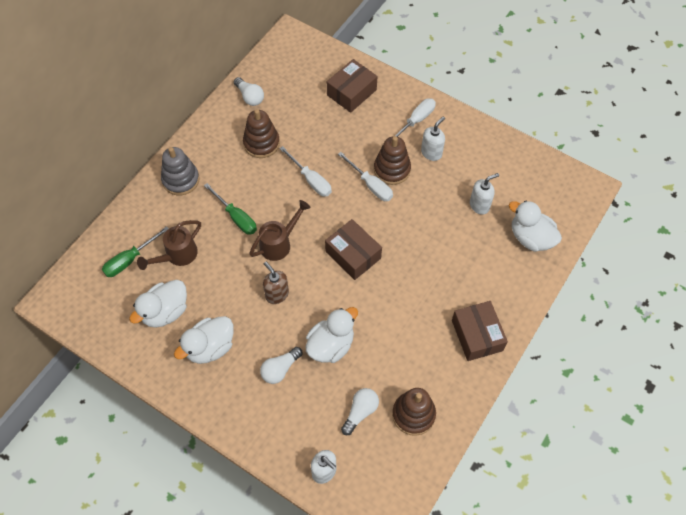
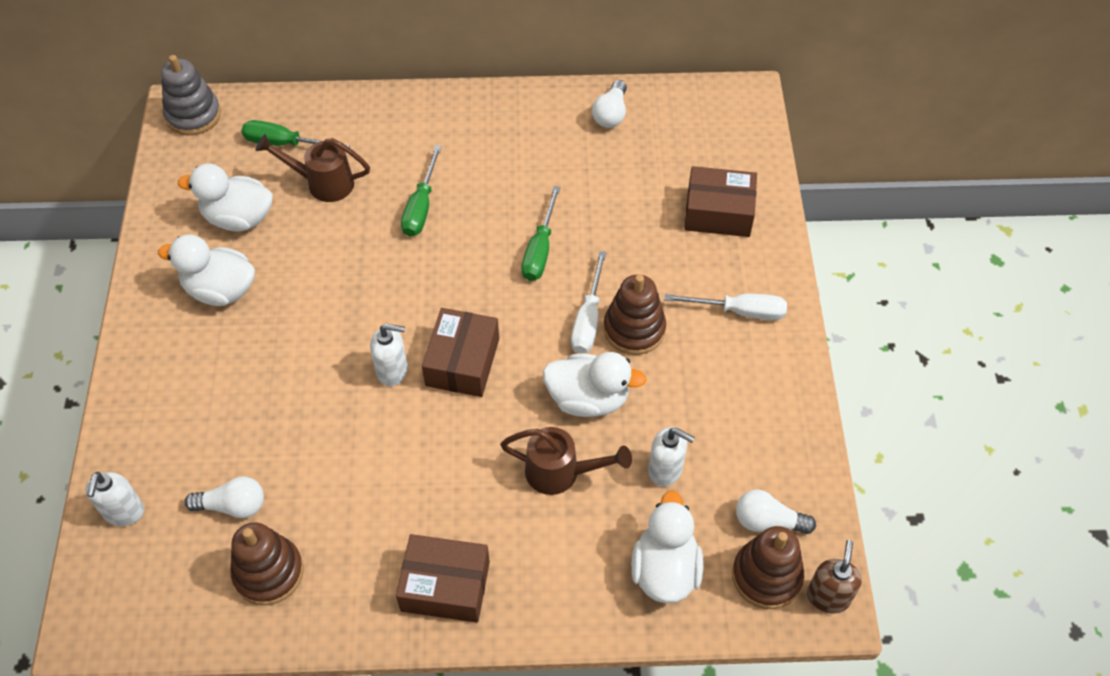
camera: 55 degrees right, 5 degrees down
grey stacking toy [161,147,200,195] -> grey stacking toy moved to [161,55,221,135]
brown stacking toy [243,109,280,158] -> brown stacking toy moved to [732,526,804,609]
brown watering can [249,200,311,261] -> brown watering can moved to [500,427,632,495]
white light bulb [260,347,303,384] -> white light bulb moved to [736,489,816,534]
brown soap dispenser [263,262,289,304] -> brown soap dispenser moved to [807,540,862,613]
white screwdriver [279,146,332,197] -> green screwdriver [521,186,560,281]
white duck [306,307,358,363] -> white duck moved to [543,352,647,417]
white soap dispenser [421,116,445,161] -> white soap dispenser moved to [370,323,408,386]
brown box [452,301,508,361] -> brown box turned 60 degrees clockwise [396,534,490,623]

